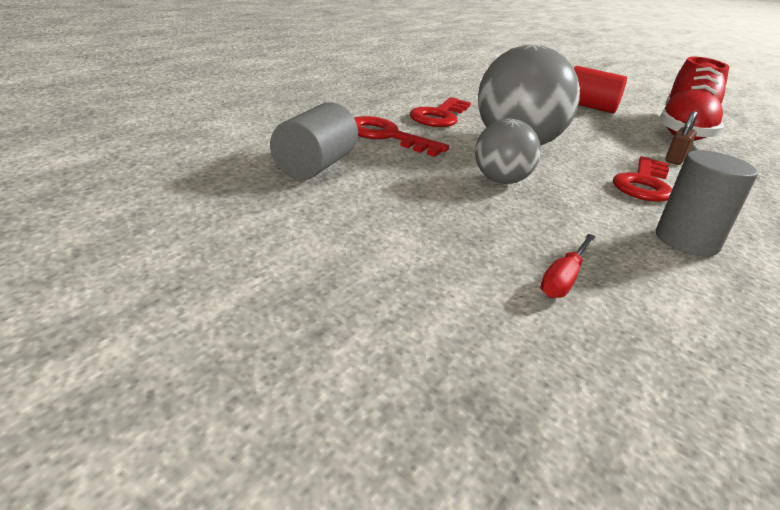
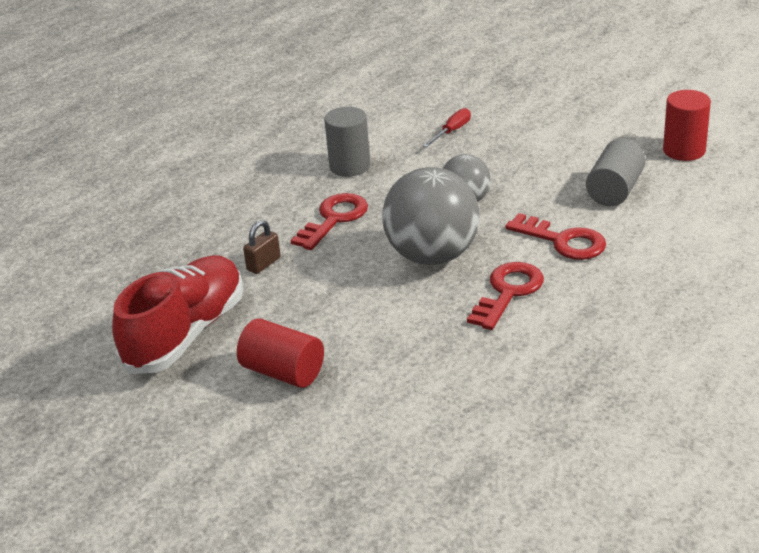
camera: 170 degrees left, 5 degrees up
none -> red cylinder [663,90,711,161]

